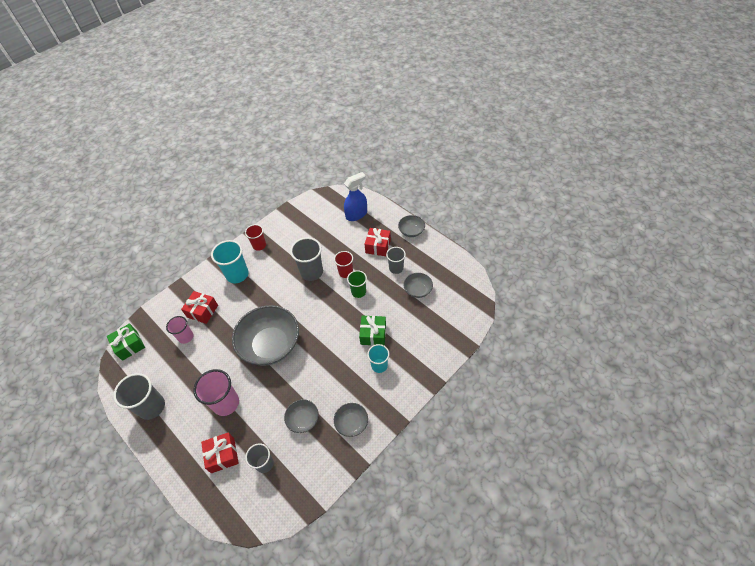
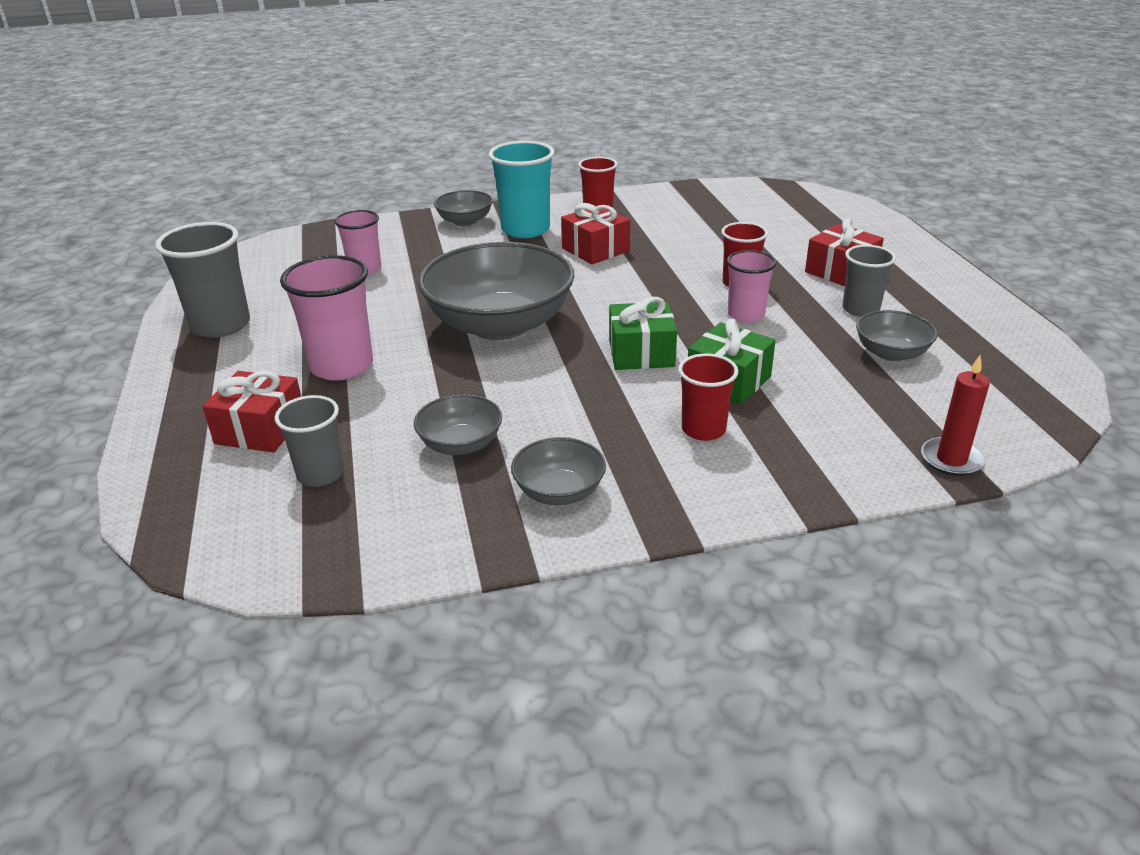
camera: 30 degrees right, 20 degrees down
green gift [107,323,145,361] -> green gift moved to [609,297,677,370]
red gift [181,291,218,324] -> red gift moved to [561,203,630,264]
grey cup [290,237,323,281] -> none
blue spray bottle [344,172,367,221] -> none
green cup [347,270,367,298] -> pink cup [727,250,776,323]
turquoise cup [367,344,389,373] -> red cup [678,353,738,441]
grey bowl [398,215,425,237] -> grey bowl moved to [434,190,493,226]
none -> red candle [921,355,990,476]

